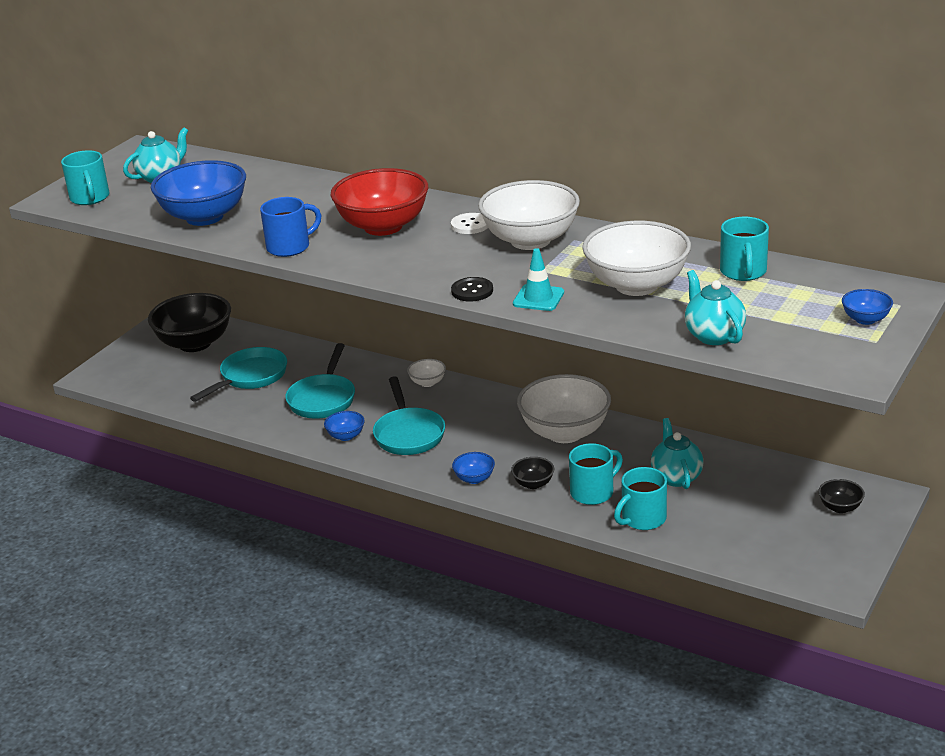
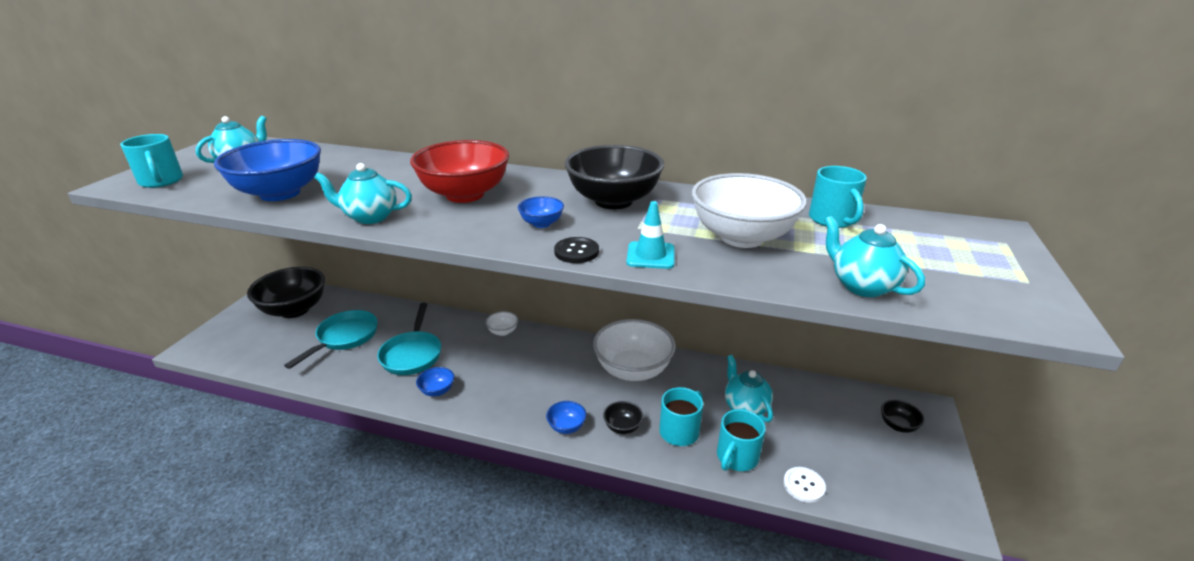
camera: 15 degrees left, 0 degrees up
blue mug [260,197,322,257] -> turquoise teapot [314,163,412,224]
turquoise pan [373,376,445,455] -> none
white button [451,213,488,234] -> white button moved to [783,467,826,503]
white bowl [478,180,580,250] -> black bowl [565,145,664,209]
blue bowl [842,289,893,325] -> blue bowl moved to [518,196,564,228]

